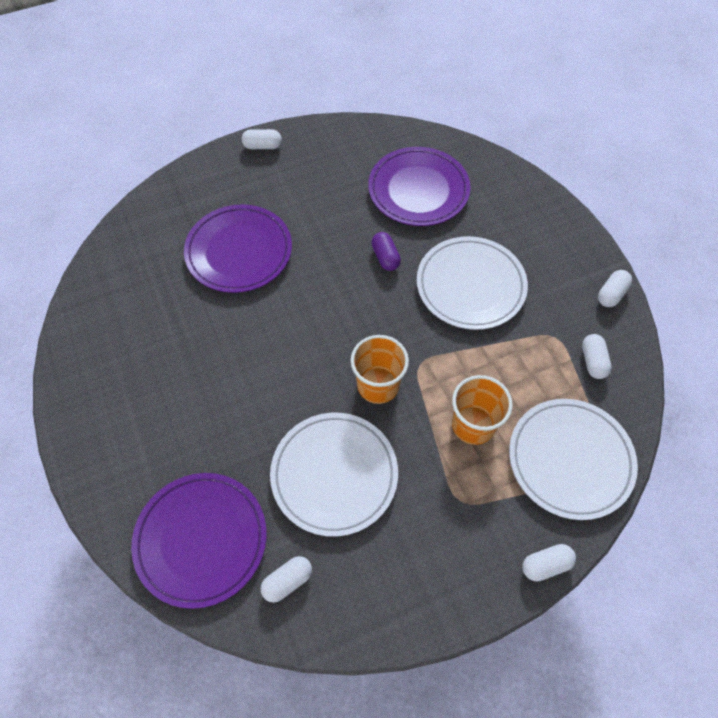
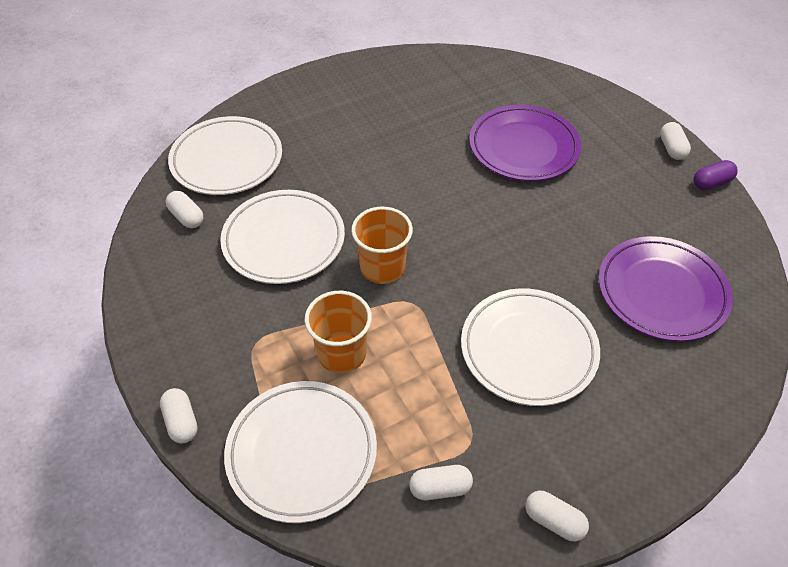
camera: 85 degrees right, 10 degrees down
purple plate [131,473,267,609] -> white plate [168,116,282,195]
purple capsule [371,232,401,271] -> purple capsule moved to [694,160,738,190]

